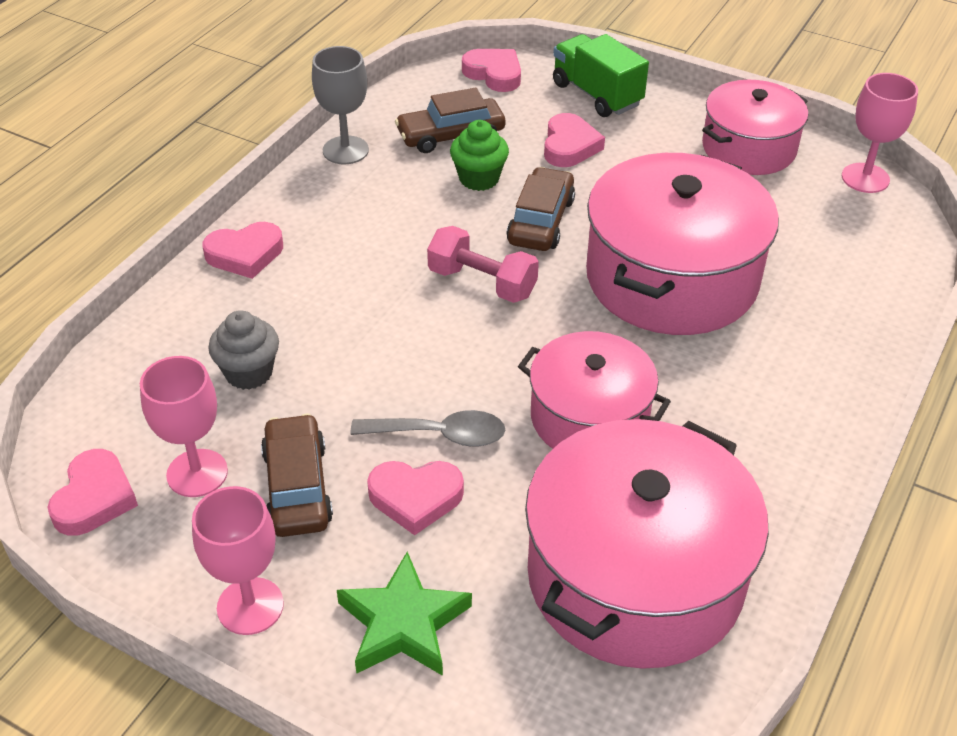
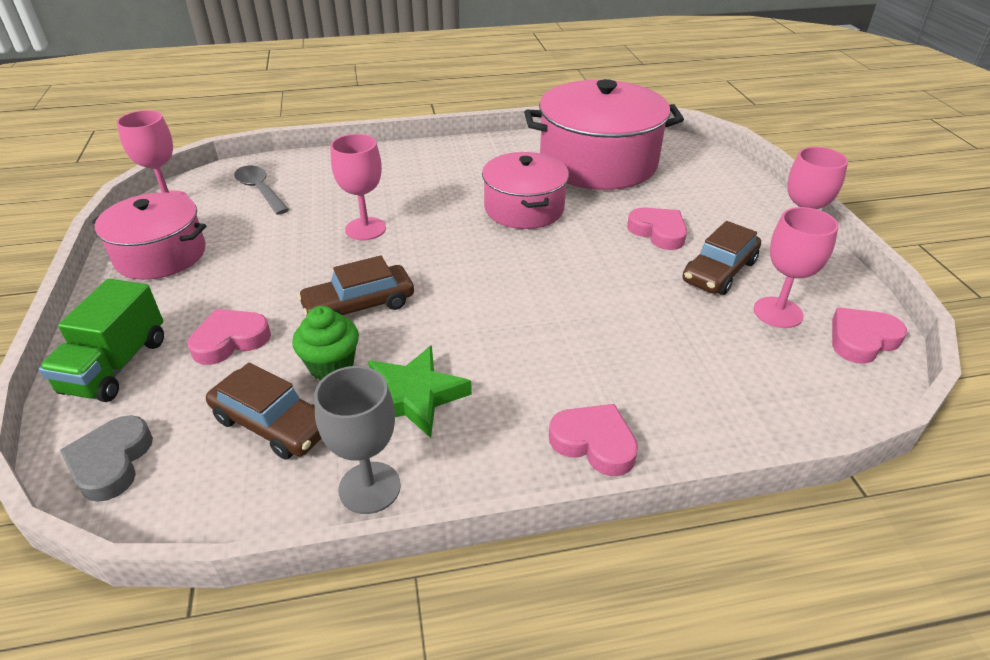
camera: 130 degrees left, 5 degrees down
grey cupcake [208,310,279,390] -> none
green star [337,551,472,676] -> green star moved to [368,345,472,438]
grey spoon [350,410,505,447] -> grey spoon moved to [234,166,289,215]
pink dumbbell [427,226,539,303] -> none
pink heart [462,49,521,92] -> grey heart [60,415,153,502]
pink pot [586,153,779,335] -> pink goblet [331,134,386,240]

